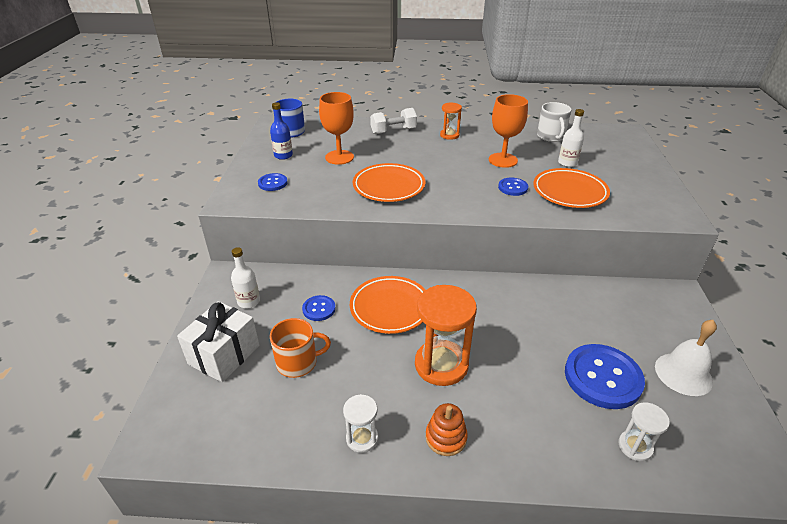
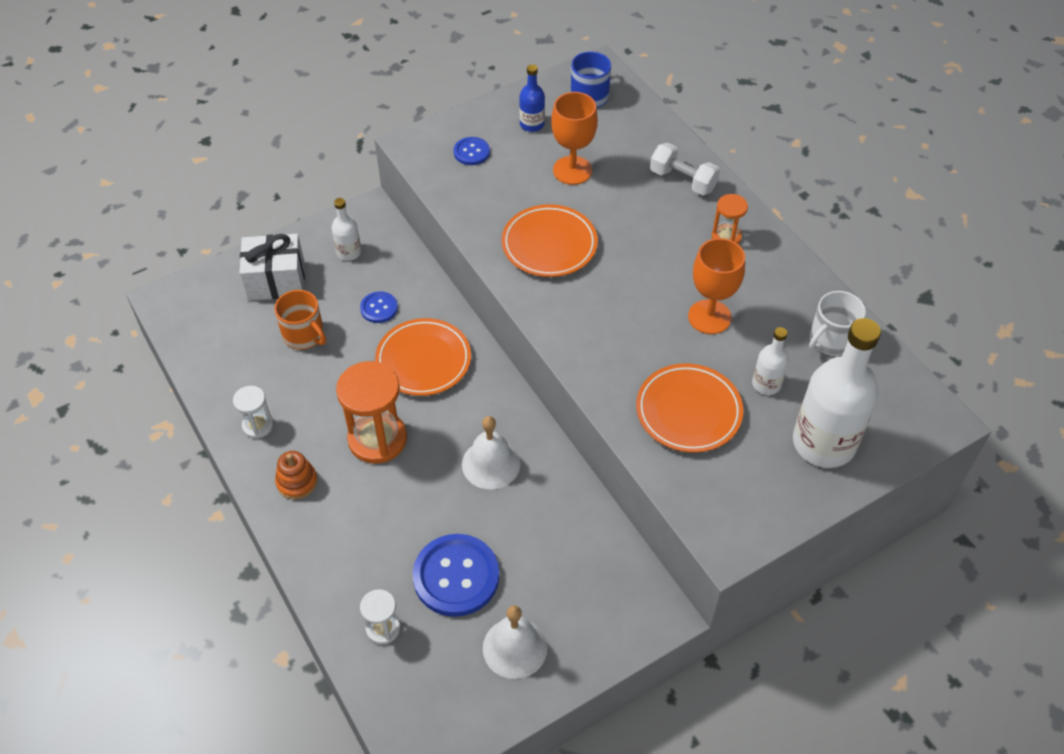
camera: 55 degrees right, 15 degrees up
blue button [498,178,528,196] -> none
none -> white bell [462,416,520,490]
none -> white bottle [793,318,881,468]

